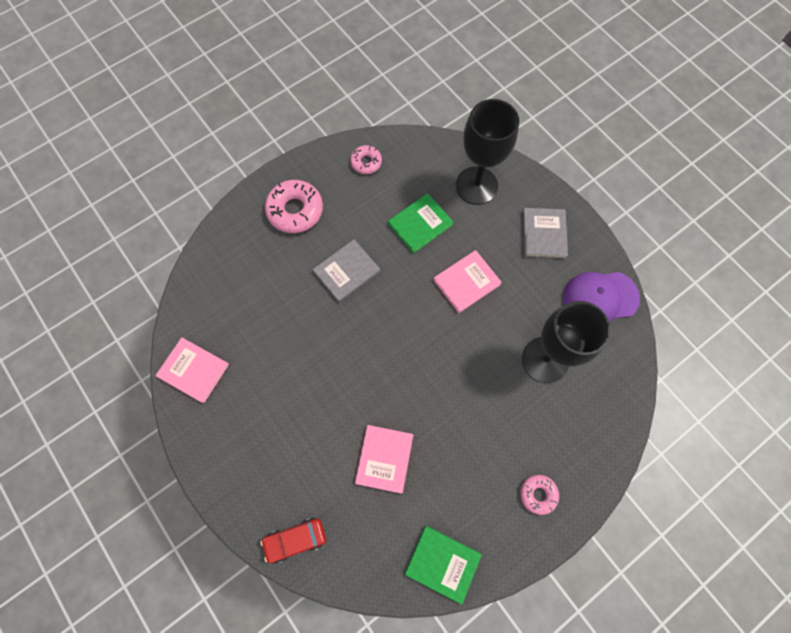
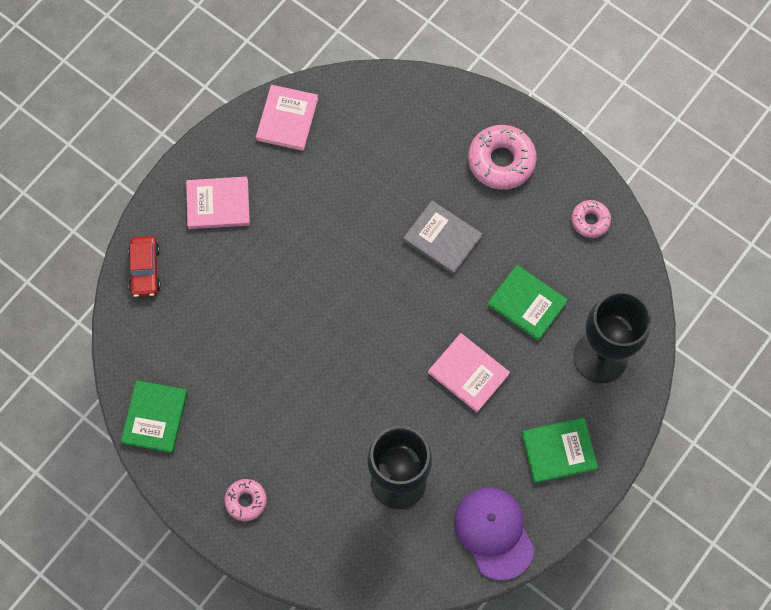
camera: 75 degrees right, 0 degrees up
red car [261,518,326,563] -> red car turned 150 degrees counterclockwise [128,236,161,297]
pink book [355,425,413,494] -> pink book moved to [186,177,250,229]
grey book [523,208,568,259] -> green book [521,418,598,483]

